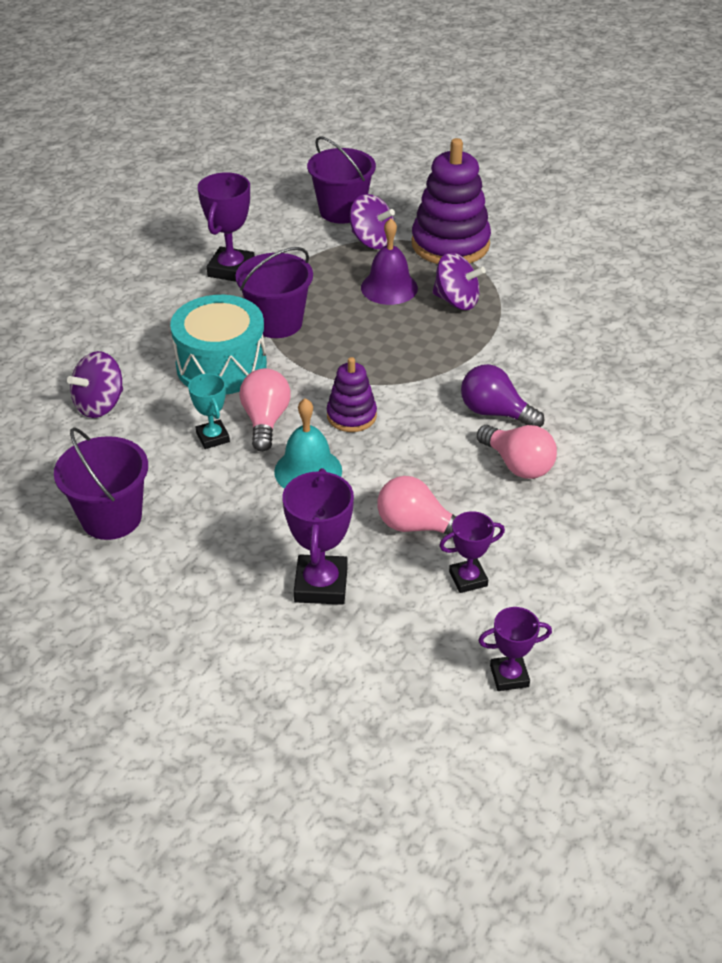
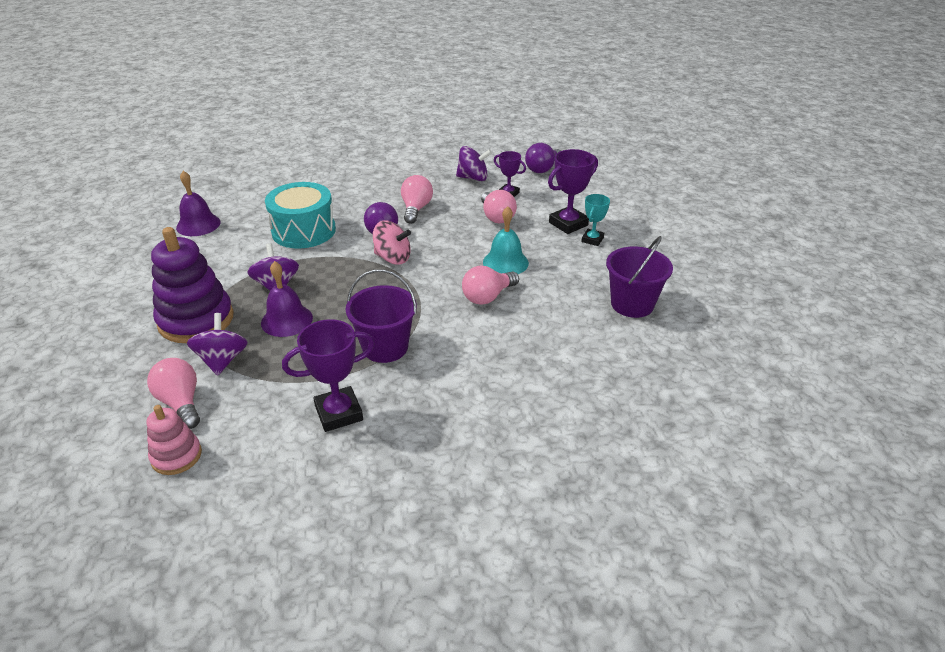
camera: 130 degrees left, 5 degrees down
purple spinning top [67,351,123,418] -> purple spinning top moved to [456,146,492,181]
turquoise drum [170,295,267,394] -> turquoise drum moved to [265,182,336,249]
turquoise trophy [188,374,230,449] -> turquoise trophy moved to [581,194,610,246]
purple bucket [307,136,376,224] -> pink light bulb [147,358,200,429]
purple stacking toy [327,357,377,432] -> none
purple trophy [478,607,552,691] -> purple light bulb [525,143,561,173]
none -> pink stacking toy [146,405,202,475]
none -> purple bell [176,171,221,236]
none -> pink spinning top [373,220,411,265]

